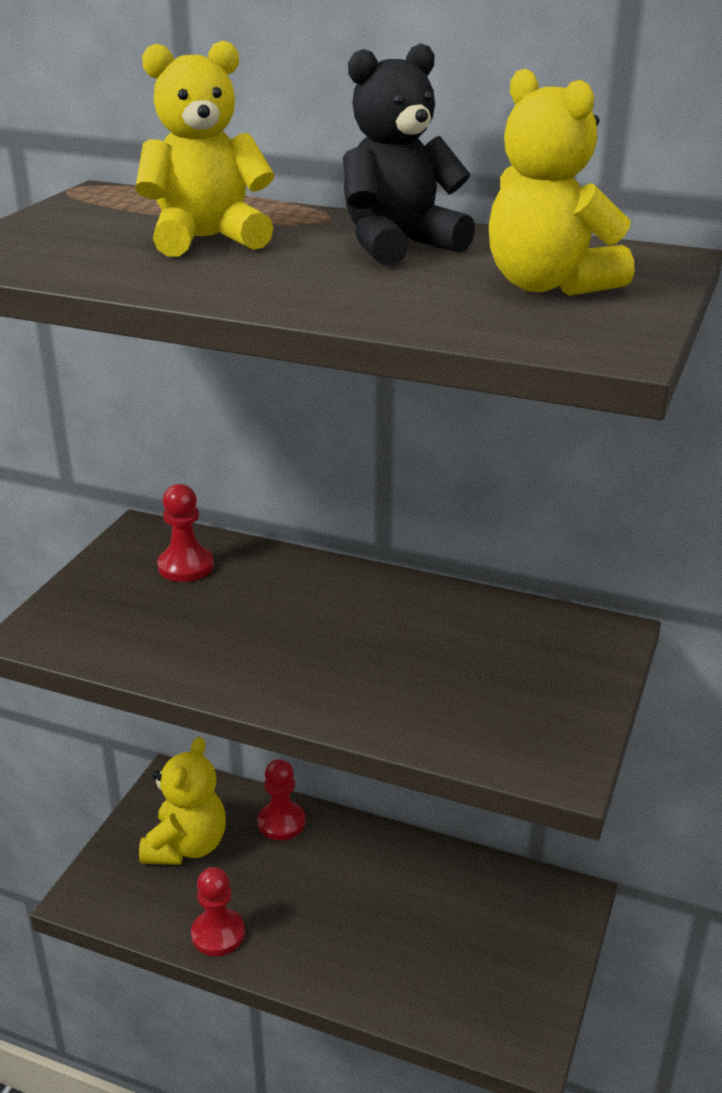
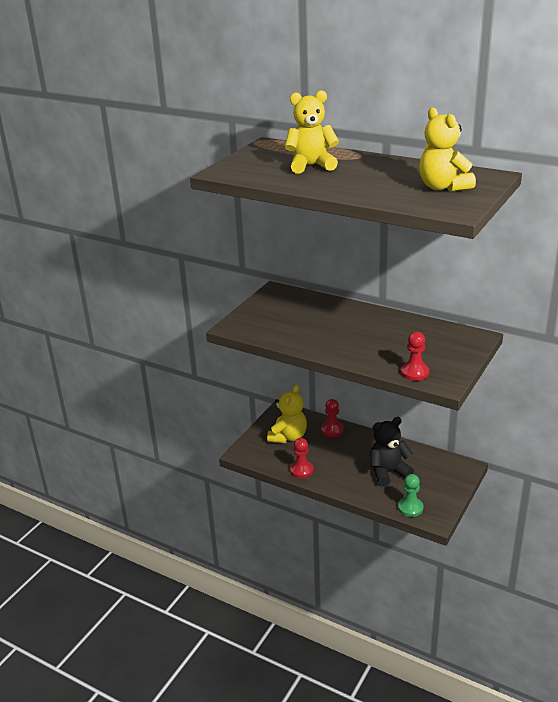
camera: 10 degrees right, 0 degrees up
red pawn [157,484,214,582] -> red pawn moved to [401,332,429,381]
black teddy bear [343,43,475,266] -> black teddy bear moved to [370,417,414,486]
none -> green pawn [398,474,423,517]

